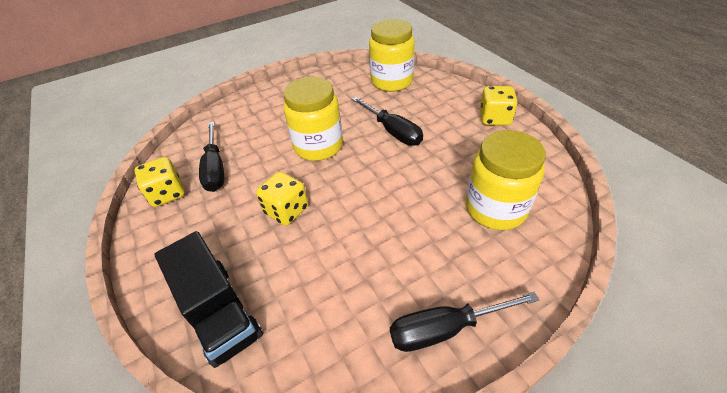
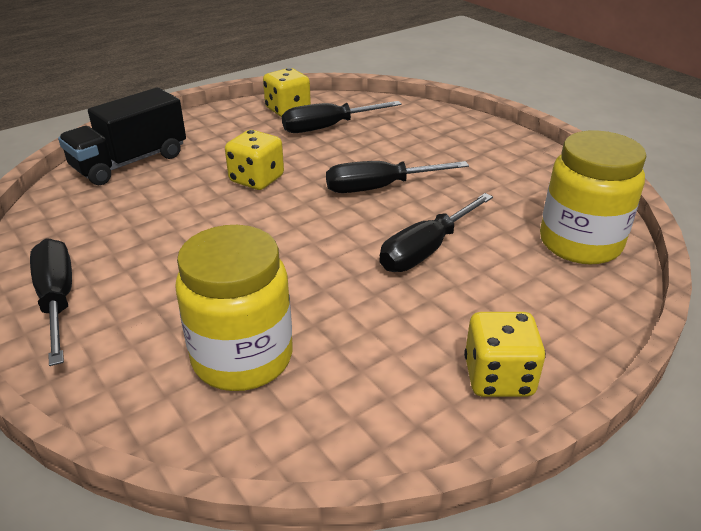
camera: 80 degrees right, 10 degrees down
yellow jar [283,77,343,161] -> black screwdriver [326,161,469,193]

